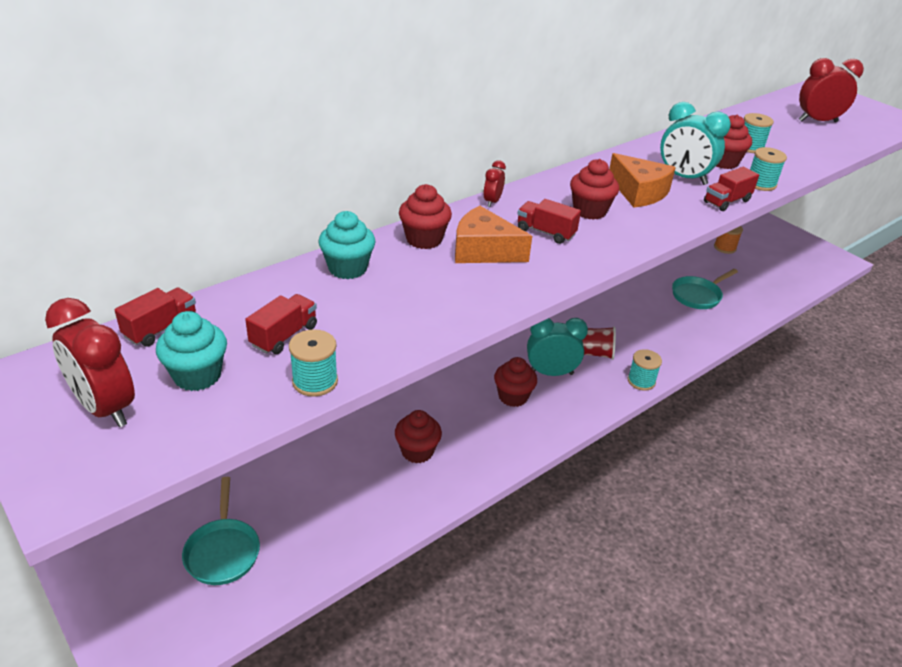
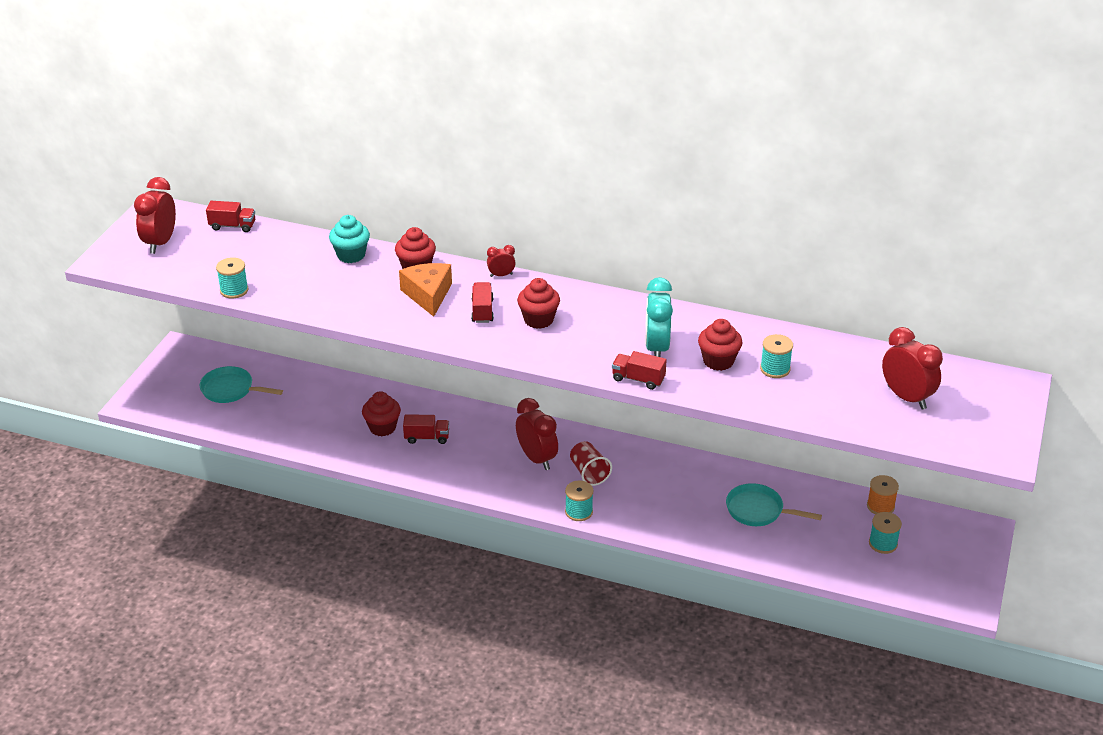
camera: 60 degrees right, 0 degrees up
turquoise cupcake [156,311,227,391] -> none
turquoise pan [182,477,260,585] -> turquoise pan turned 60 degrees clockwise [200,366,283,403]
red truck [245,294,317,354] -> red truck moved to [403,414,449,444]
red cupcake [494,357,537,407] -> none
turquoise clock [527,318,588,376] -> red clock [516,398,558,470]
orange cheese [609,153,676,207] -> none
turquoise spool [750,147,787,191] -> turquoise spool moved to [869,512,902,554]

